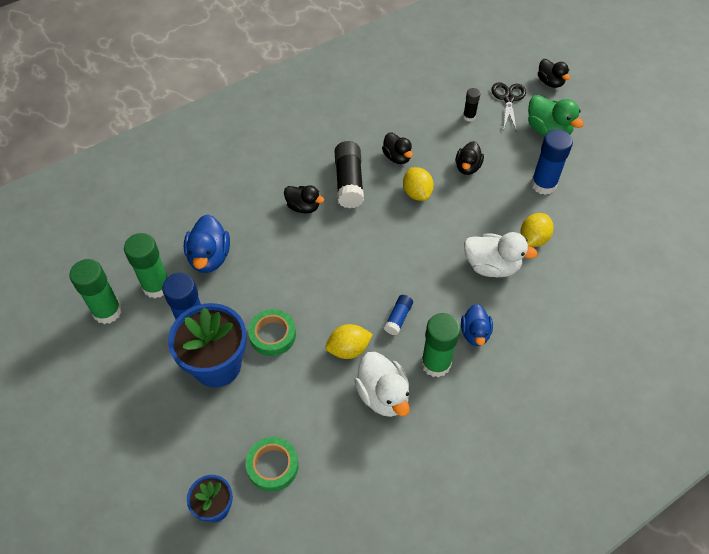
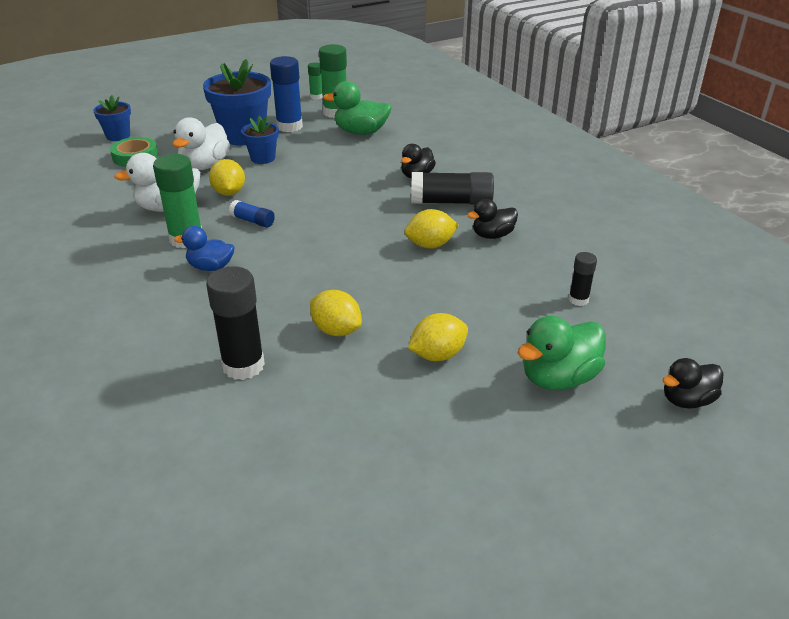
camera: 95 degrees right, 20 degrees down
green glue stick [69,259,122,324] -> green glue stick [308,62,323,99], size x0.53
blue duck [184,214,230,273] -> green duck [323,81,392,135]
green tape [248,309,296,356] -> blue flower pot [241,115,279,164]
black duck [456,141,484,175] -> none
white duck [464,232,538,277] -> white duck moved to [172,117,230,170]
black scissors [491,82,526,132] -> none
blue glue stick [531,129,573,195] -> yellow lemon [408,313,468,361]
none -> black glue stick [206,266,265,380]

